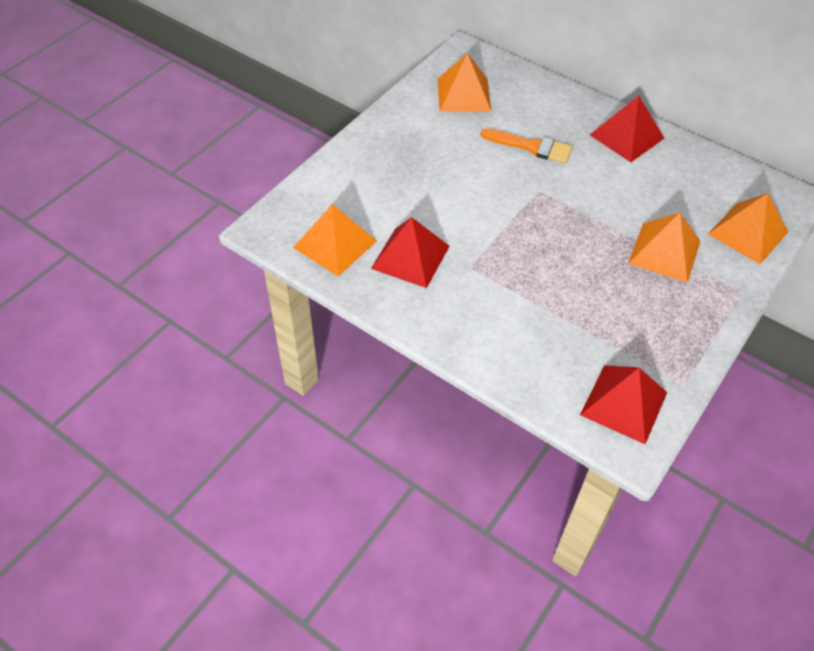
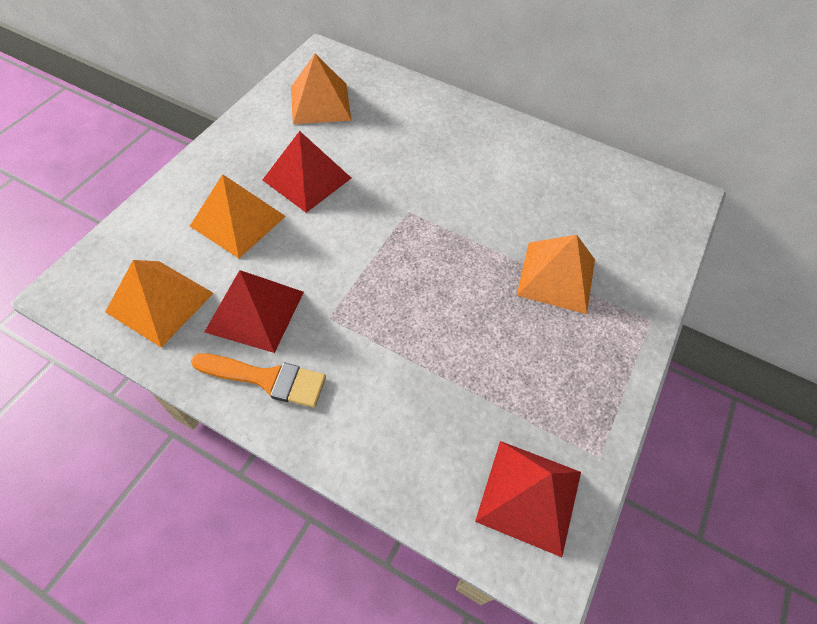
camera: 10 degrees left, 5 degrees up
orange brush [481,129,573,163] -> orange brush moved to [191,353,326,408]
red pyramid [590,96,665,162] -> red pyramid moved to [263,131,351,213]
orange pyramid [708,193,788,264] -> orange pyramid moved to [190,174,286,258]

